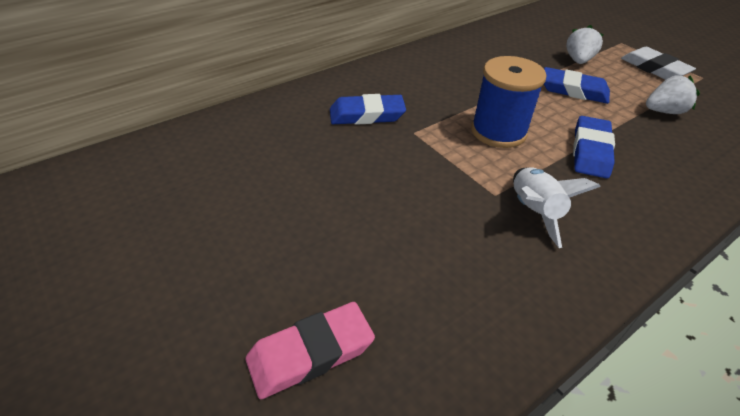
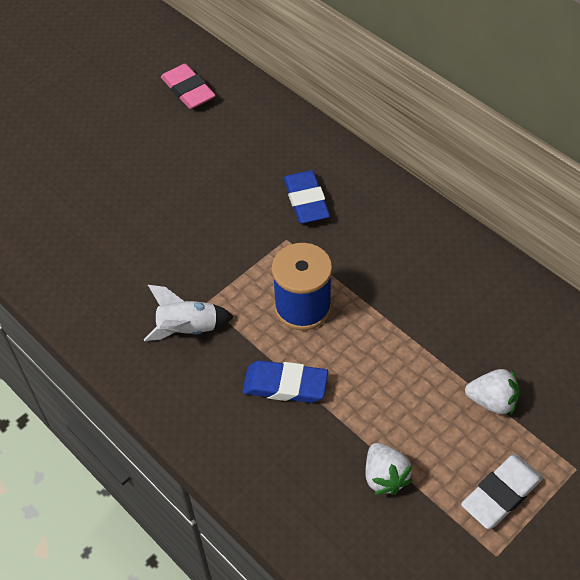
camera: 85 degrees right, 10 degrees up
pink eraser [246,302,375,399] -> pink eraser moved to [161,64,216,109]
blue eraser [544,67,610,104] -> none

